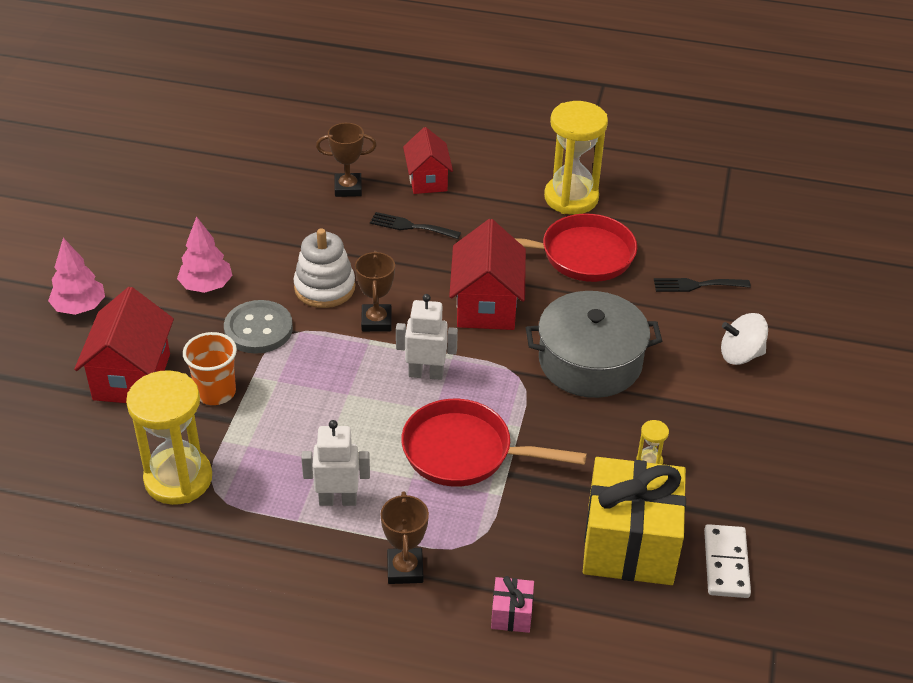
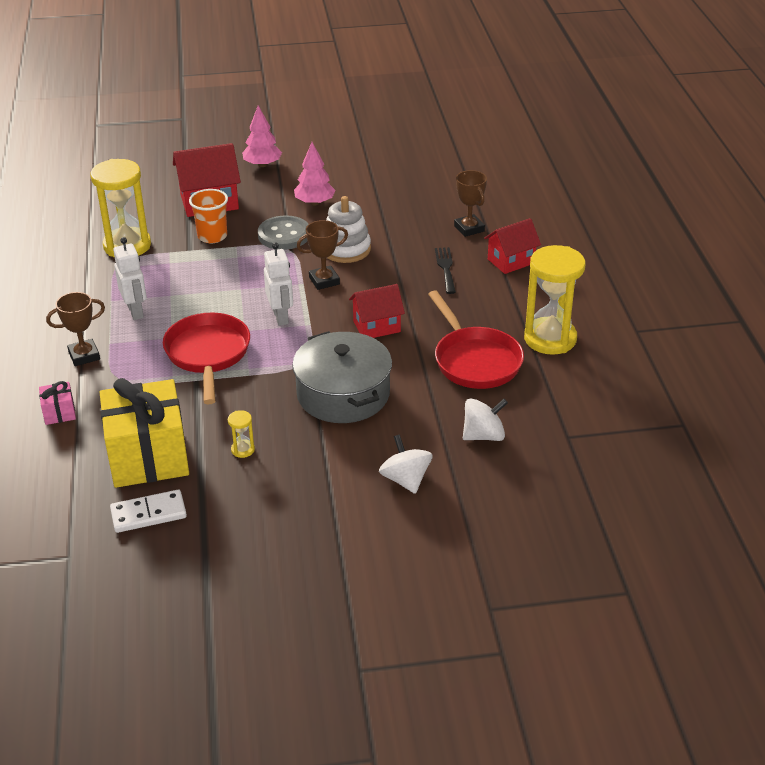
camera: 70 degrees right, 5 degrees down
red house [449,219,526,330] -> red house [349,284,405,338], size x0.66
black fork [654,278,751,292] -> white spinning top [463,398,508,441]

